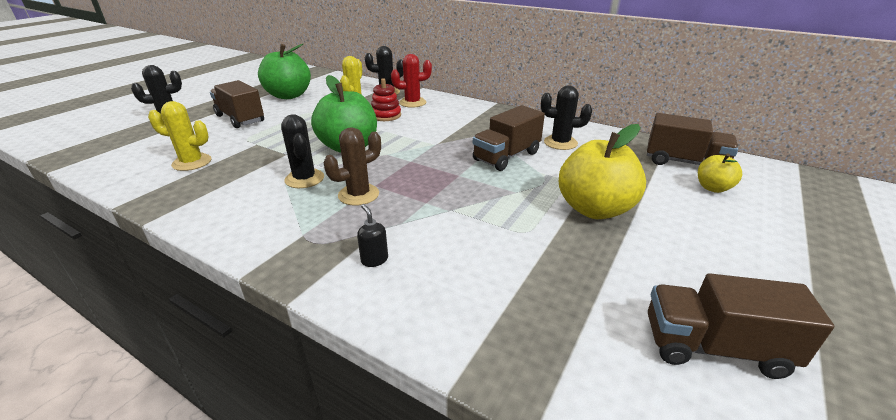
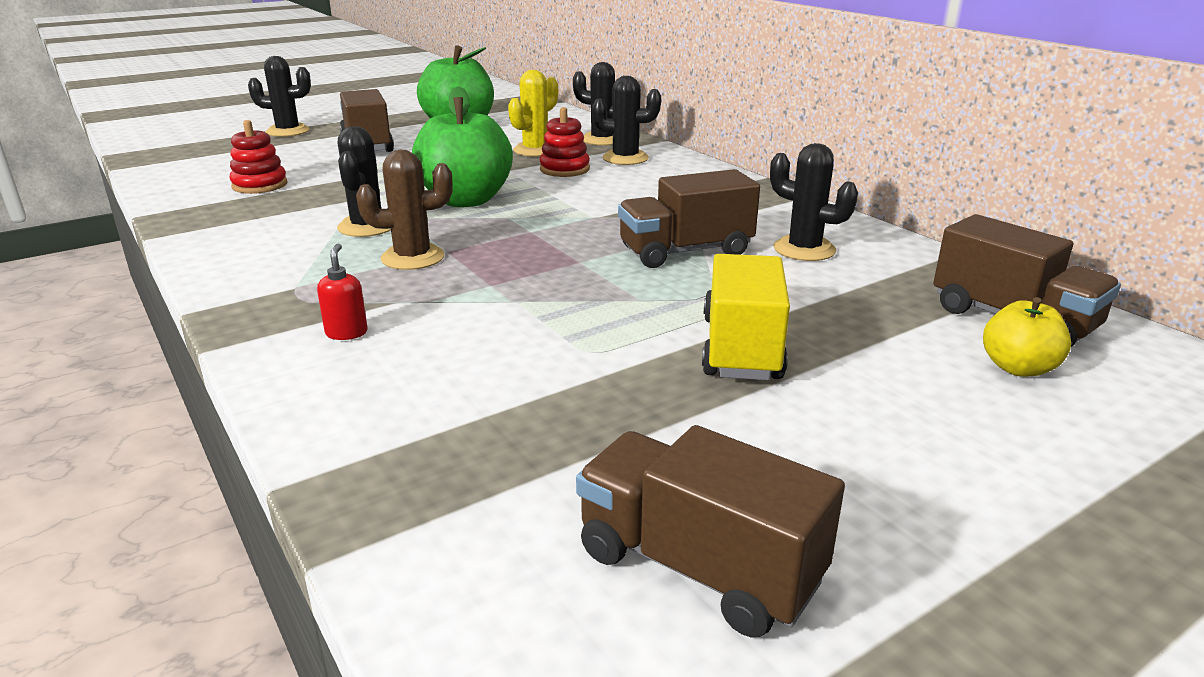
camera: 25 degrees right, 5 degrees down
yellow cactus [148,101,212,171] -> red stacking toy [230,120,287,194]
black soap dispenser [357,204,388,267] -> red soap dispenser [317,244,367,340]
red cactus [391,54,432,108] -> black cactus [592,76,661,165]
yellow apple [559,124,646,219] -> yellow truck [702,254,790,380]

